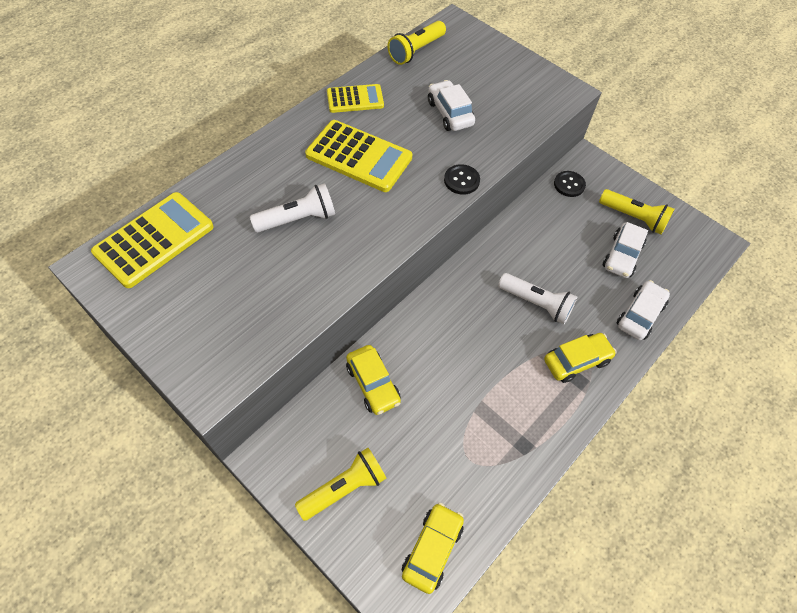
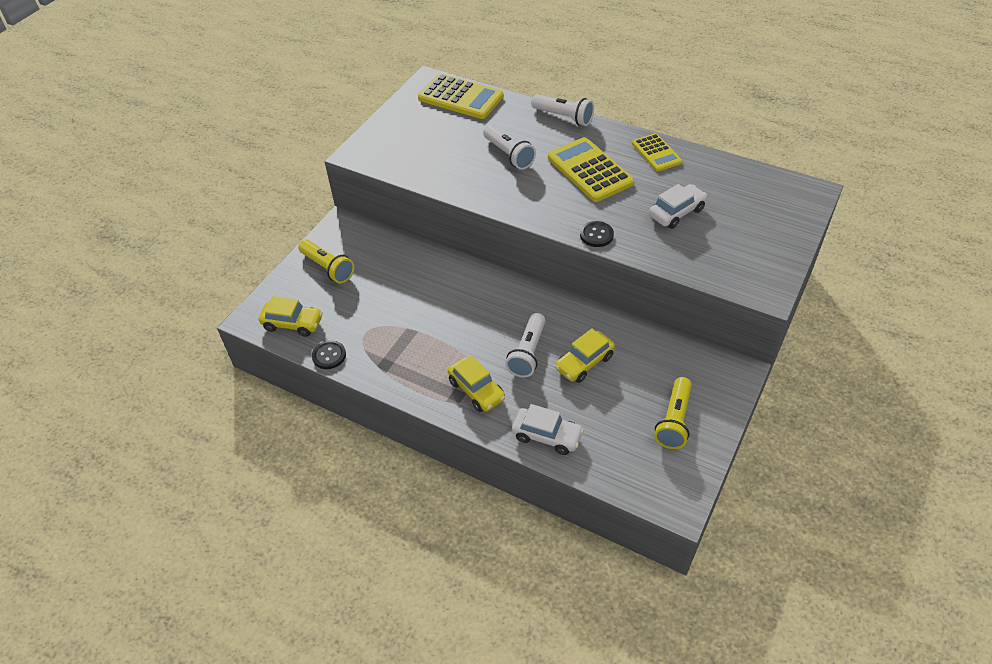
camera: 80 degrees right, 10 degrees down
yellow calculator [305,120,412,192] -> yellow calculator turned 135 degrees clockwise [548,137,634,202]
yellow car [346,345,401,415] -> yellow car moved to [555,329,615,383]
yellow flashlight [388,21,446,65] -> none
black button [554,171,586,197] -> black button moved to [312,340,346,369]
white car [603,222,648,278] -> none
none -> white flashlight [531,94,594,126]

